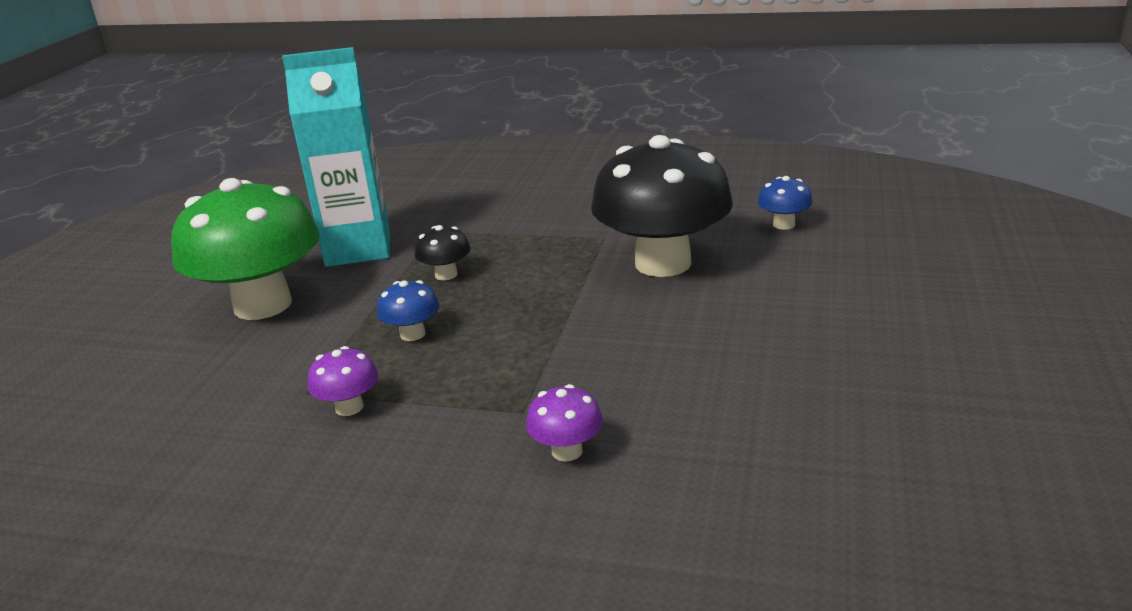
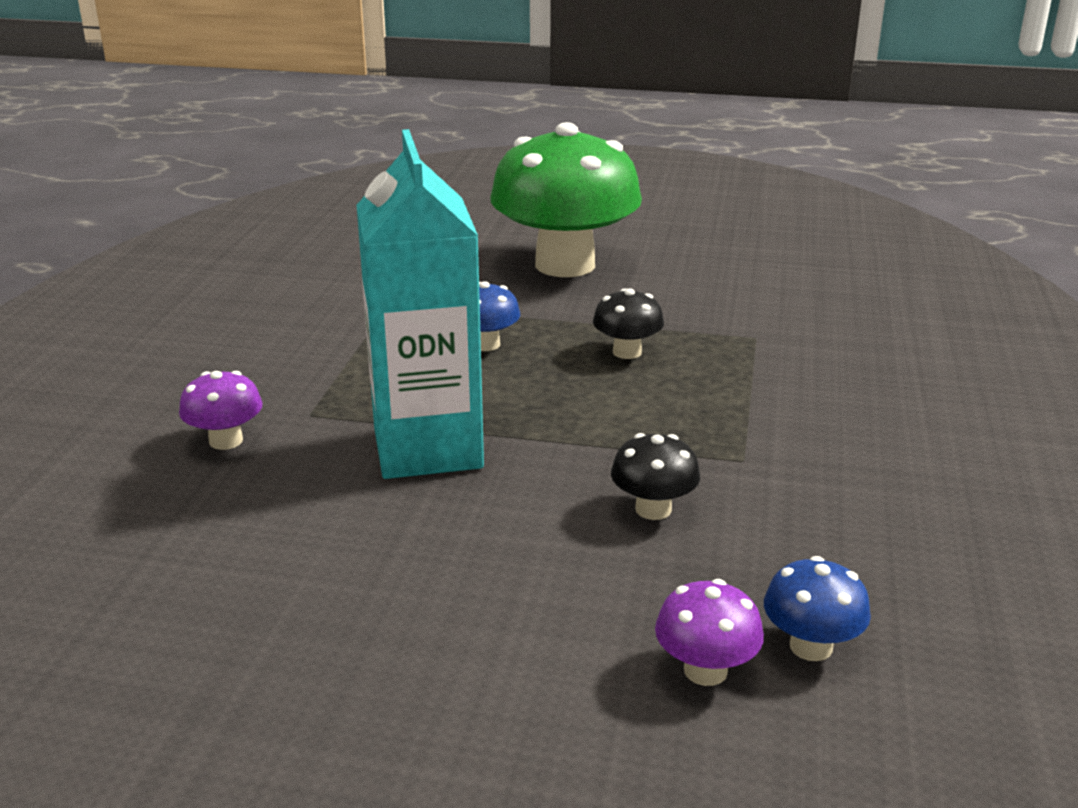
camera: 85 degrees right, 0 degrees up
turquoise carton [282,47,390,267] -> turquoise carton moved to [356,129,484,479]
purple mushroom [308,346,378,416] -> purple mushroom moved to [655,579,764,686]
black mushroom [591,135,733,277] -> black mushroom [611,433,700,520], size x0.41

